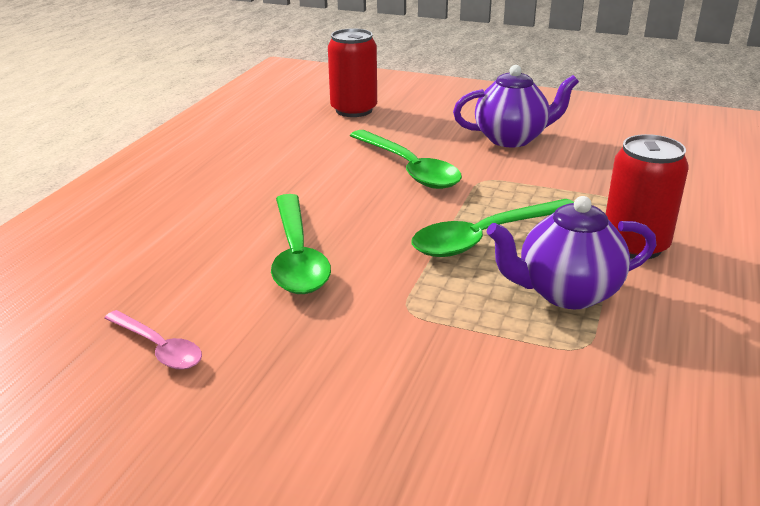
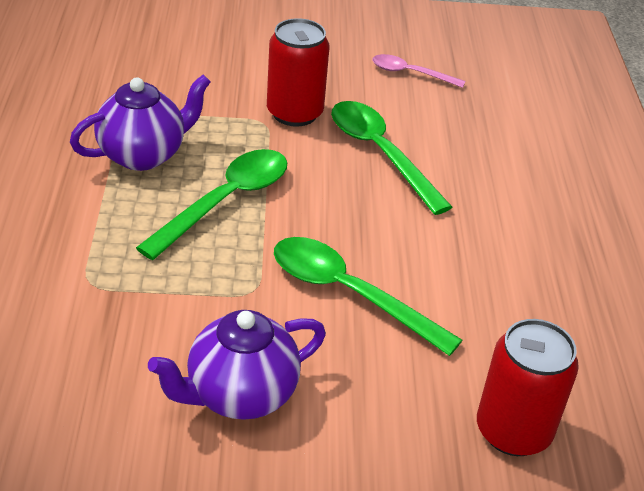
camera: 155 degrees right, 10 degrees up
red can [606,134,689,259] -> red can moved to [267,18,330,127]

